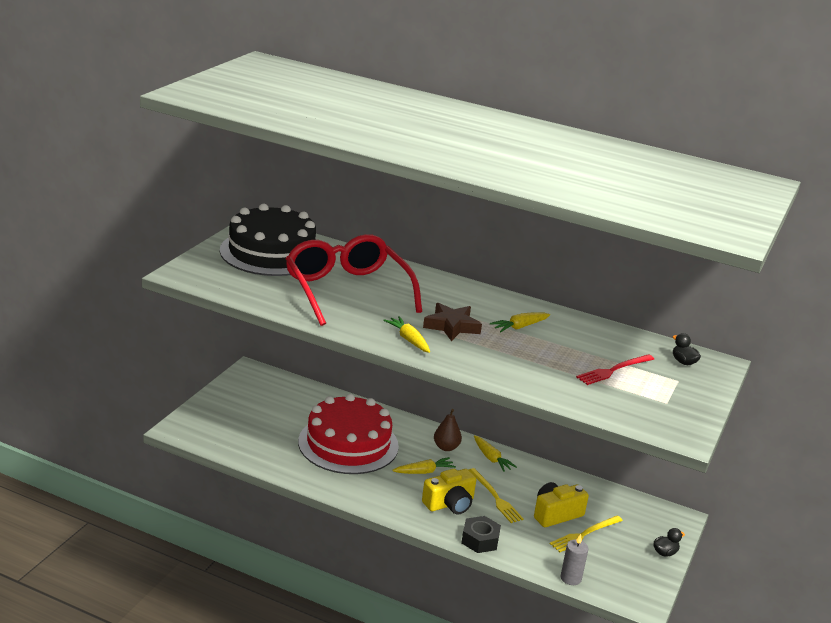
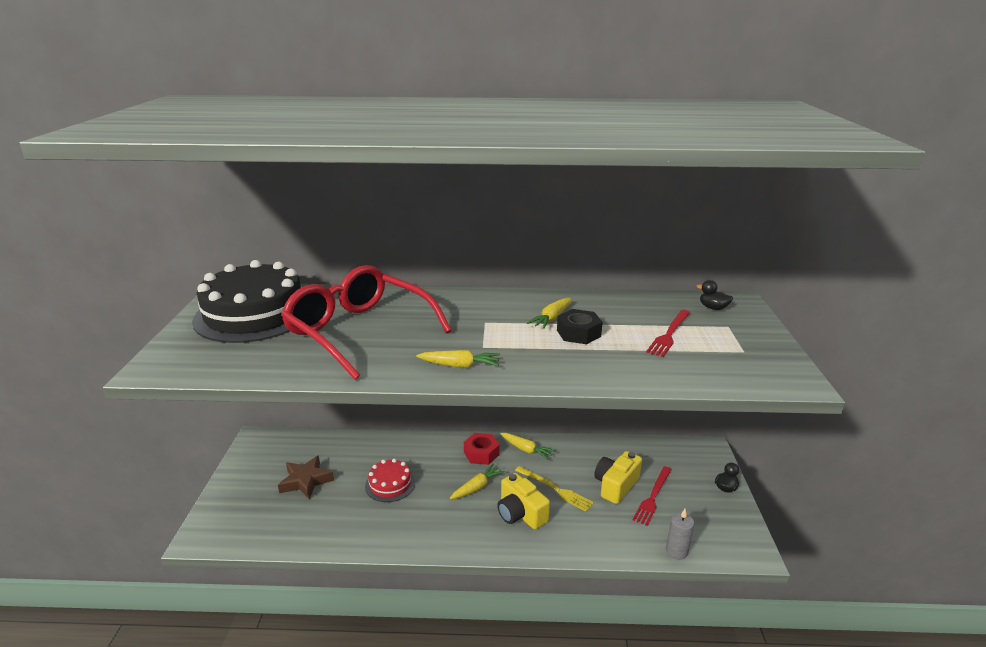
camera: 20 degrees left, 0 degrees up
red cake [298,394,399,474] -> red cake [365,459,415,502], size x0.48
yellow carrot [383,316,430,353] -> yellow carrot turned 150 degrees clockwise [416,350,500,368]
yellow camera [422,469,476,514] -> yellow camera turned 105 degrees clockwise [497,473,550,529]
brown star [423,303,482,341] -> brown star moved to [278,455,334,499]
brown pear [434,409,462,451] -> red nut [464,433,500,465]
black nut [461,516,501,553] -> black nut moved to [557,309,603,344]
yellow fork [550,516,623,552] -> red fork [633,466,672,526]

